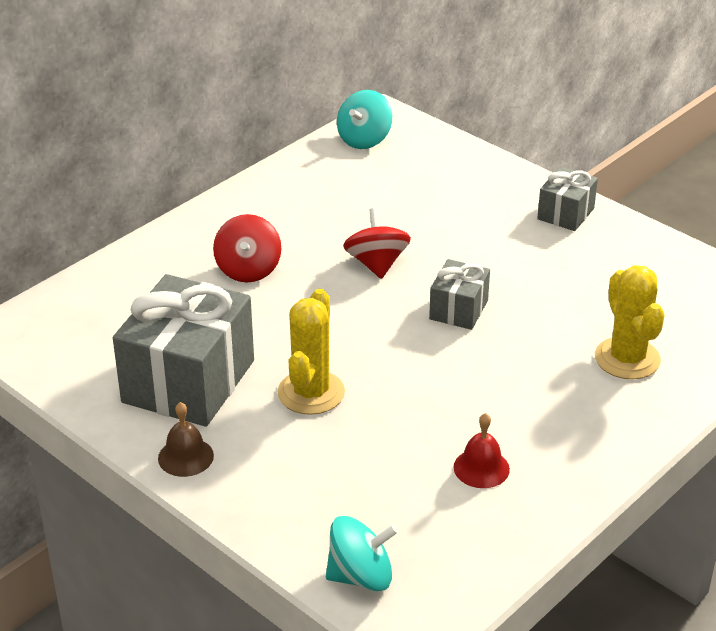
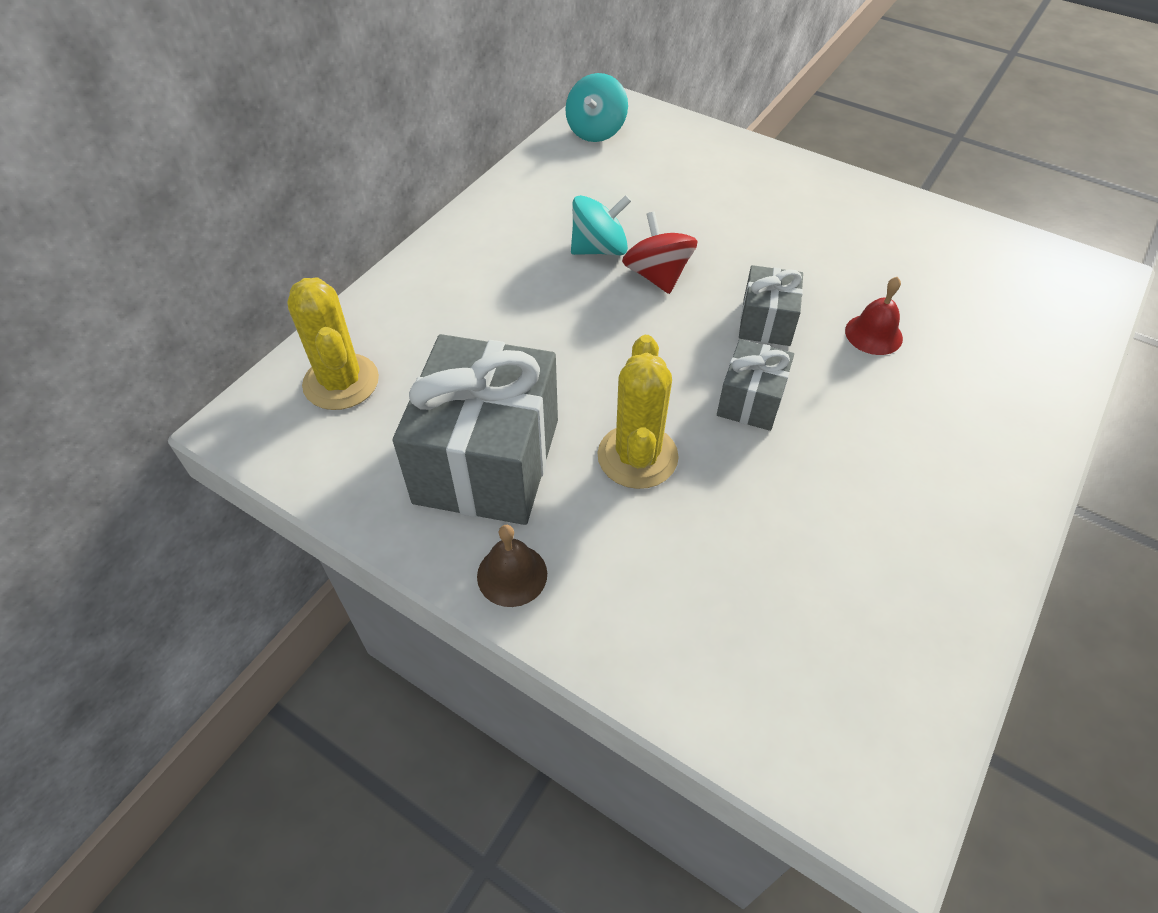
camera: 10 degrees left, 15 degrees up
red spinning top [213,214,281,283] -> none
turquoise spinning top [326,516,398,591] -> turquoise spinning top moved to [571,195,631,256]
red bell [454,413,510,488] -> red bell moved to [845,277,903,355]
grey gift [537,167,598,231] -> grey gift moved to [717,339,794,431]
yellow cactus [595,265,665,380] -> yellow cactus moved to [287,278,379,410]

